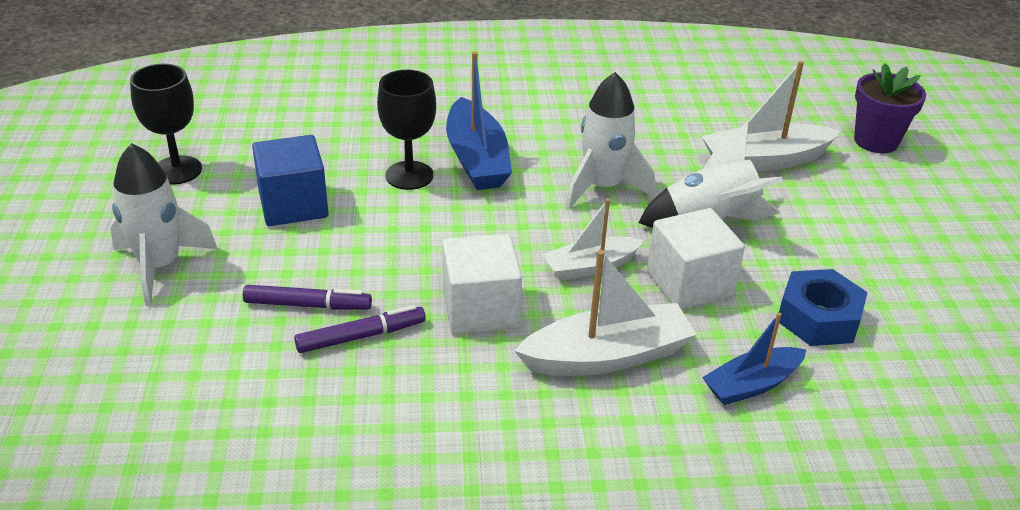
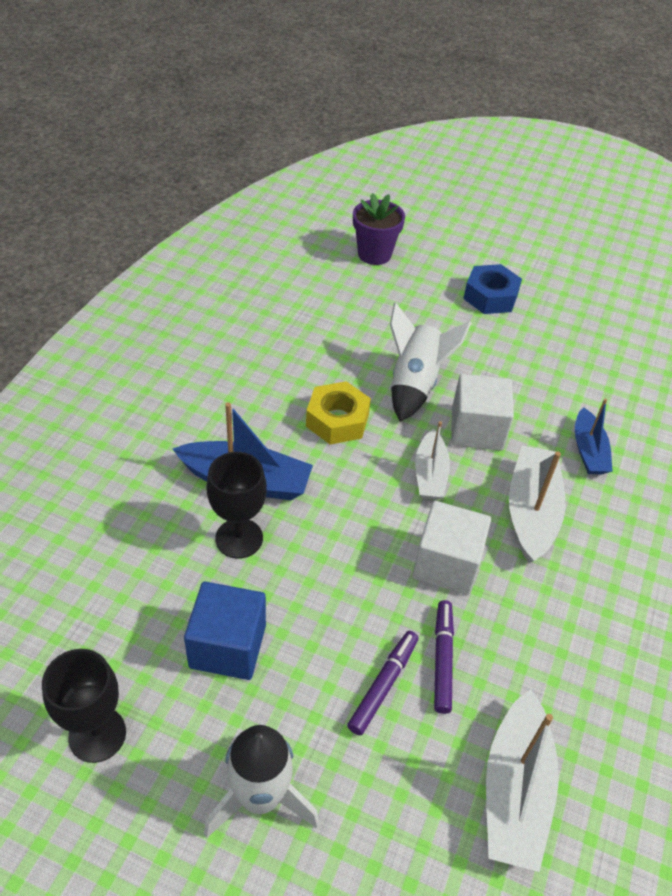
camera: 65 degrees left, 10 degrees up
white rocket [565,72,655,210] -> yellow nut [306,381,371,445]
white boat [701,61,841,171] -> white boat moved to [486,689,559,872]
blue nut [779,269,868,346] -> blue nut moved to [463,264,522,314]

